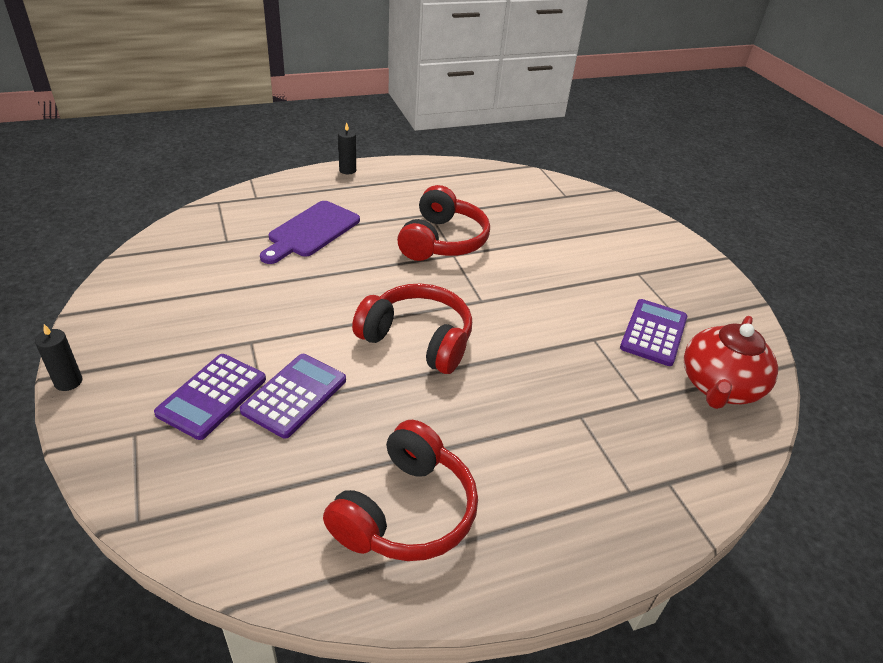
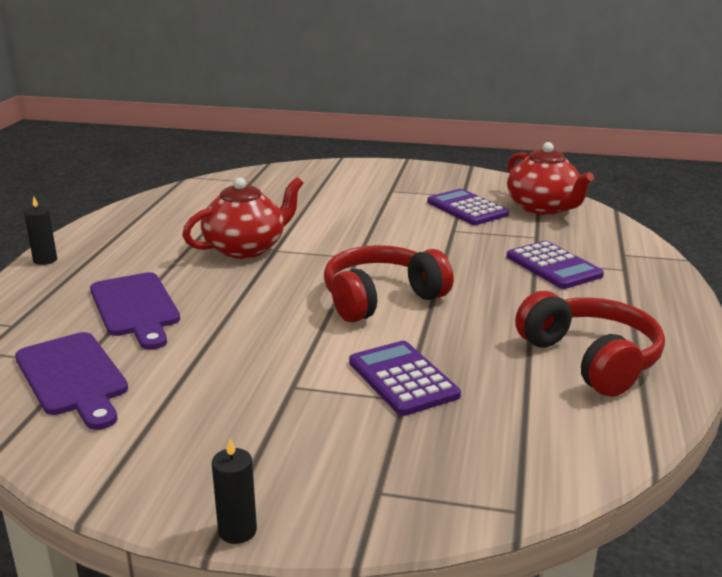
camera: 55 degrees left, 15 degrees down
purple calculator [154,354,266,440] -> purple calculator moved to [507,241,604,289]
red headphones [397,185,490,261] -> red teapot [182,177,303,259]
none -> purple cutting board [15,332,128,430]

